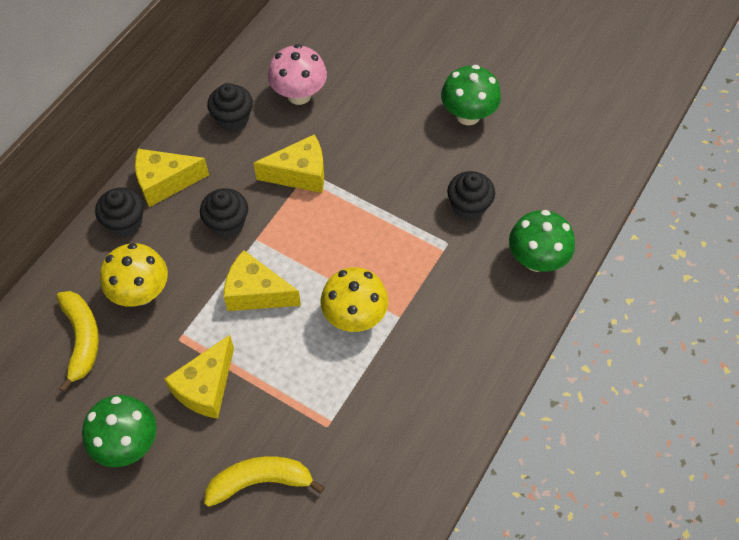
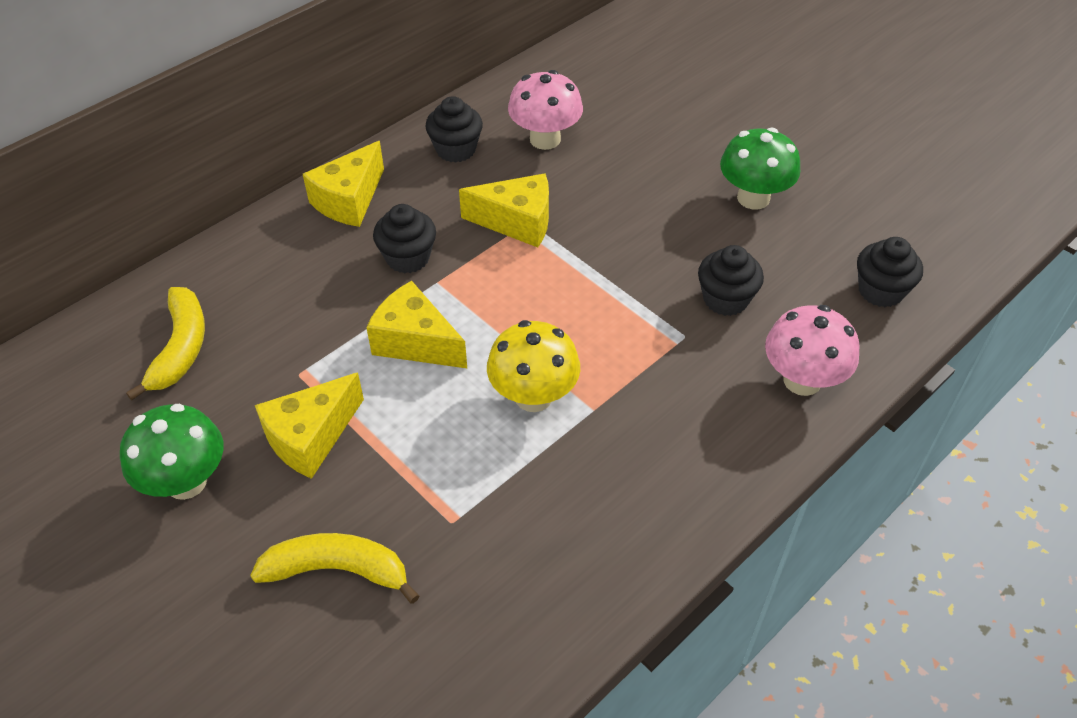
camera: 15 degrees right, 10 degrees down
black cupcake [95,187,144,237] -> black cupcake moved to [857,237,923,307]
yellow mushroom [100,243,168,307] -> none
yellow cheese [135,149,209,207] -> yellow cheese turned 60 degrees counterclockwise [303,141,384,227]
green mushroom [509,210,575,272] -> pink mushroom [765,305,860,396]

